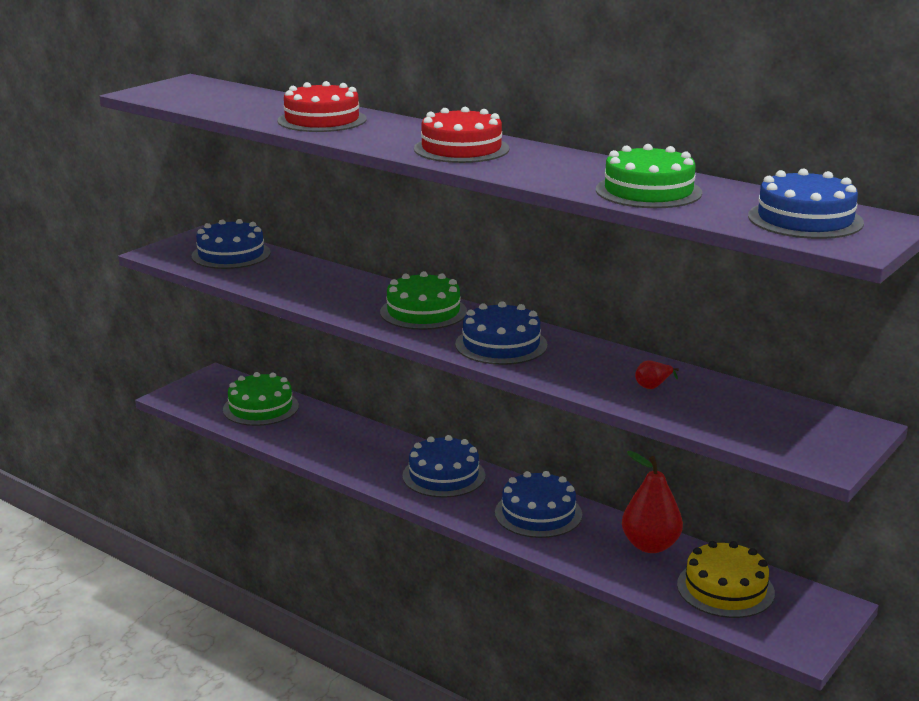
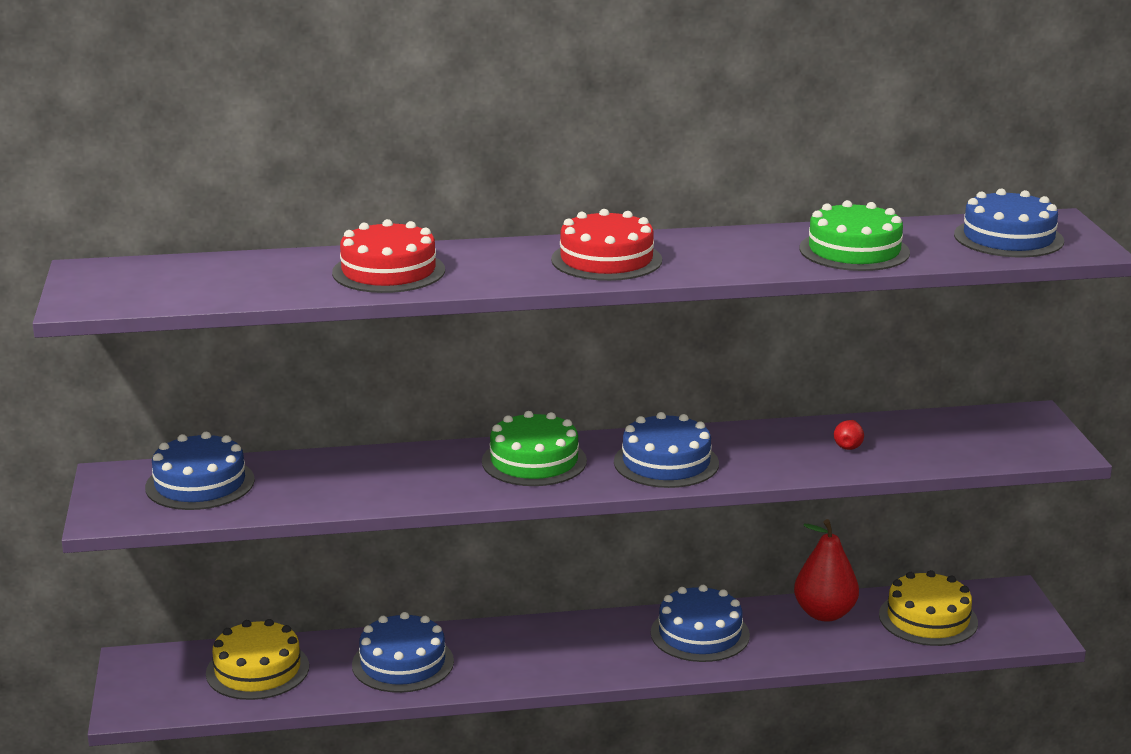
camera: 45 degrees left, 0 degrees up
green cake [223,372,299,426] -> yellow cake [206,619,309,700]
blue cake [402,435,485,498] -> blue cake moved to [352,612,454,693]

